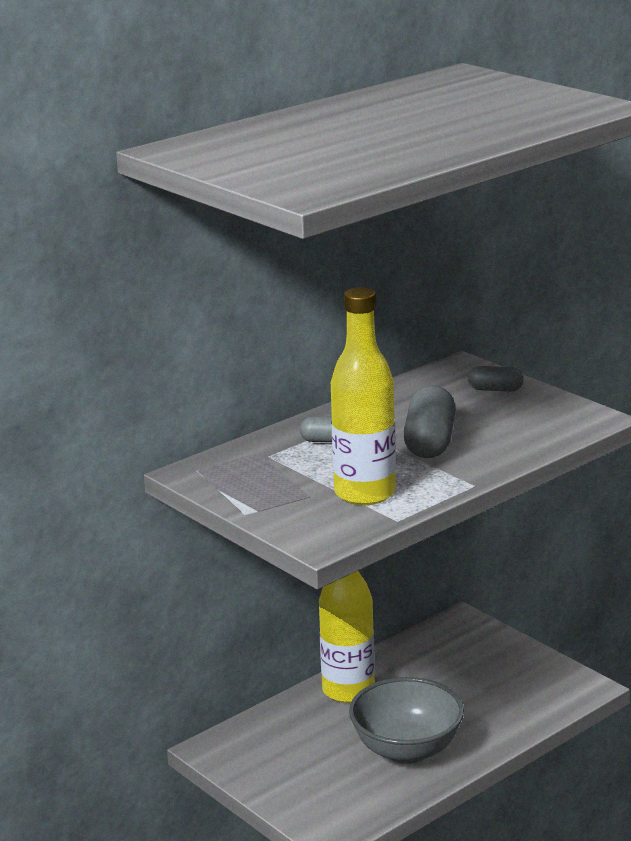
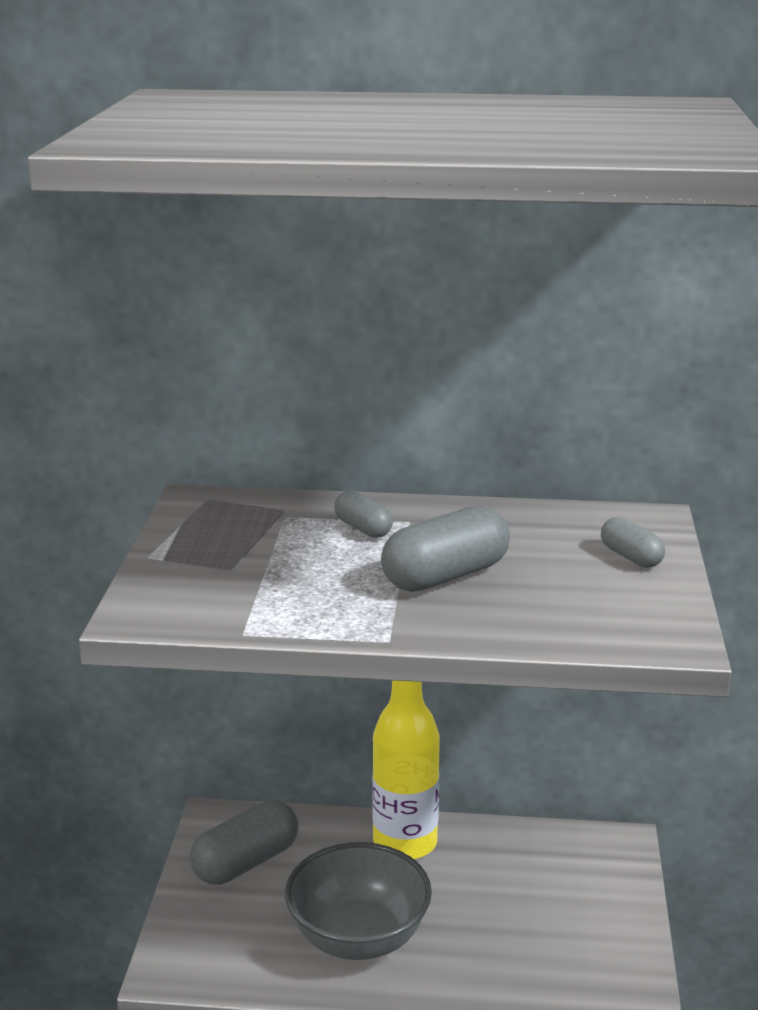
camera: 45 degrees right, 0 degrees up
yellow bottle [331,287,396,505] -> none
none -> grey capsule [190,800,299,885]

